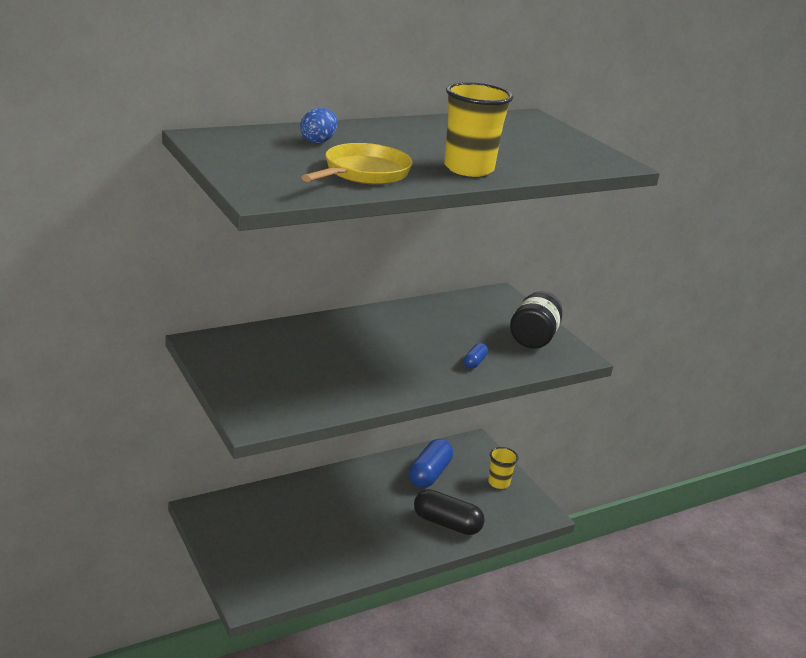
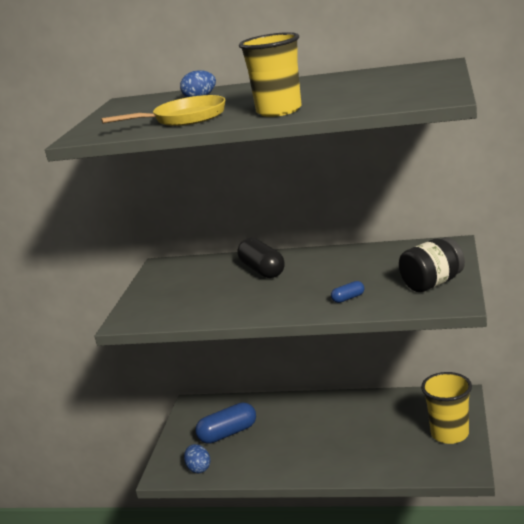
camera: 45 degrees right, 5 degrees down
blue capsule [409,439,453,488] -> blue capsule moved to [195,403,256,444]
black capsule [414,489,485,535] -> black capsule moved to [238,238,284,278]
yellow cup [488,447,518,489] -> yellow cup [421,372,472,444], size x1.69
none -> blue egg [184,444,211,473]

